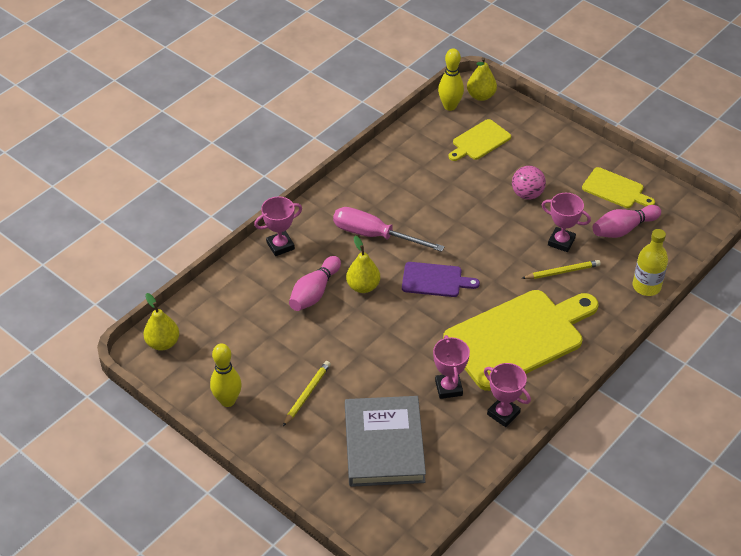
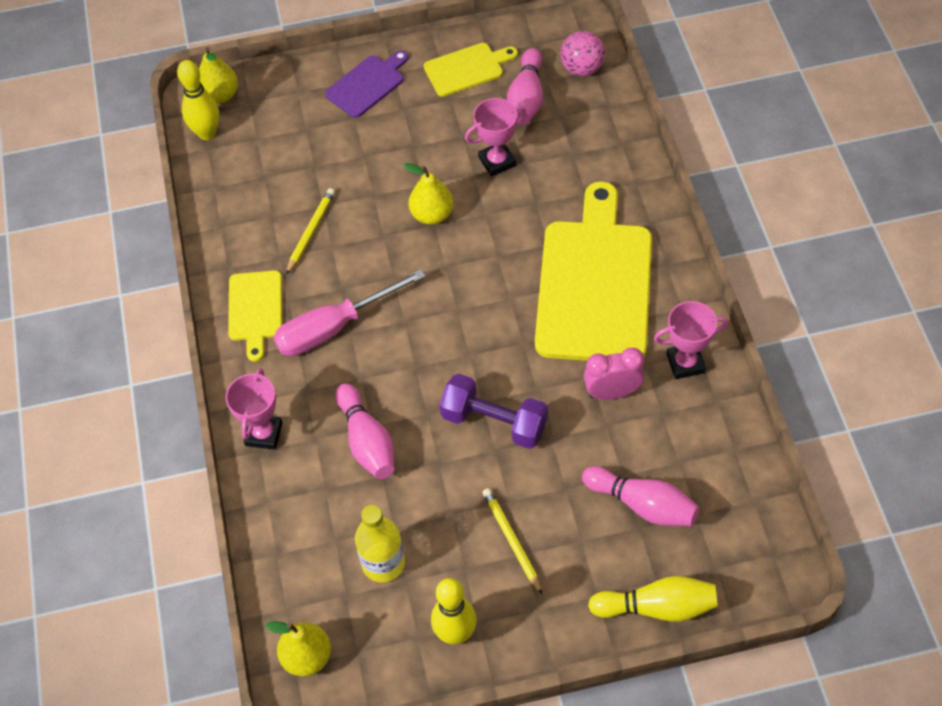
camera: 50 degrees left, 10 degrees up
grey book [345,396,426,487] -> pink bowling pin [582,466,699,526]
yellow pear [346,236,380,293] -> yellow pear moved to [404,163,453,225]
purple cutting board [402,262,480,297] -> purple cutting board moved to [325,50,409,118]
pink trophy [433,335,470,399] -> pink clock [584,348,644,400]
yellow cutting board [448,119,511,161] -> yellow cutting board moved to [228,270,282,362]
pink ball [512,166,546,200] -> pink ball moved to [560,31,605,76]
yellow pencil [522,260,601,279] -> yellow pencil moved to [286,188,335,275]
yellow bottle [633,229,668,296] -> yellow bottle moved to [355,505,405,583]
none -> purple dumbbell [439,374,548,449]
none -> yellow bowling pin [588,576,718,622]

